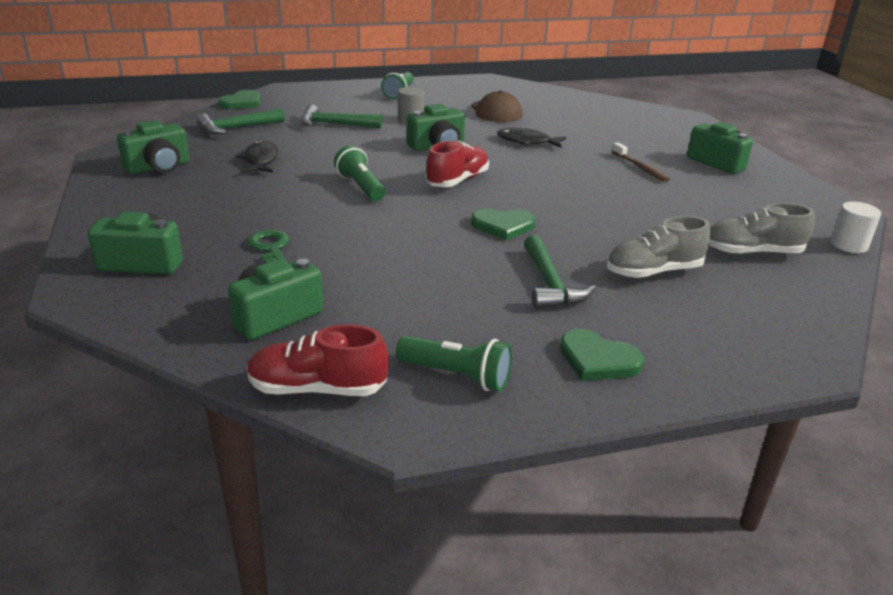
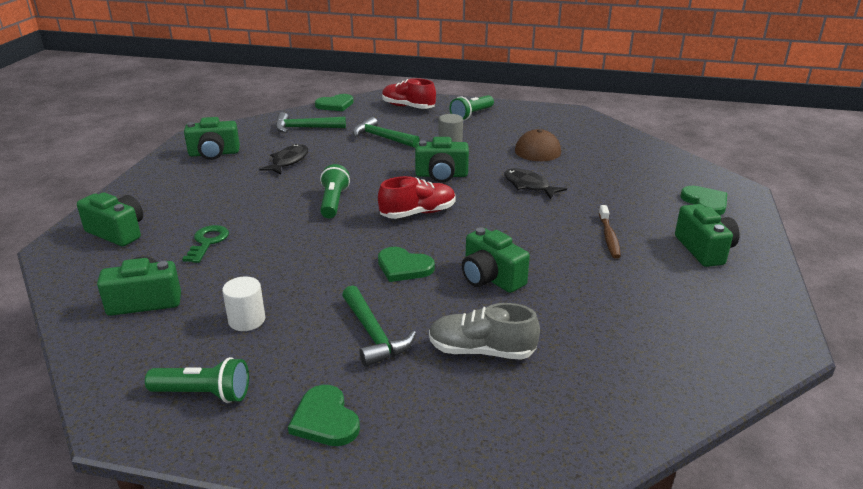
camera: 30 degrees right, 0 degrees up
red shoe [247,324,389,396] -> red shoe moved to [382,78,436,109]
green flashlight [396,336,512,392] -> green flashlight turned 45 degrees counterclockwise [145,357,249,403]
green hammer [524,235,596,309] -> green hammer turned 45 degrees counterclockwise [342,285,416,367]
grey shoe [709,203,815,255] -> none
white cylinder [830,201,881,253] -> white cylinder moved to [222,276,265,331]
none -> green camera [462,227,530,293]
none -> green heart [680,186,727,215]

